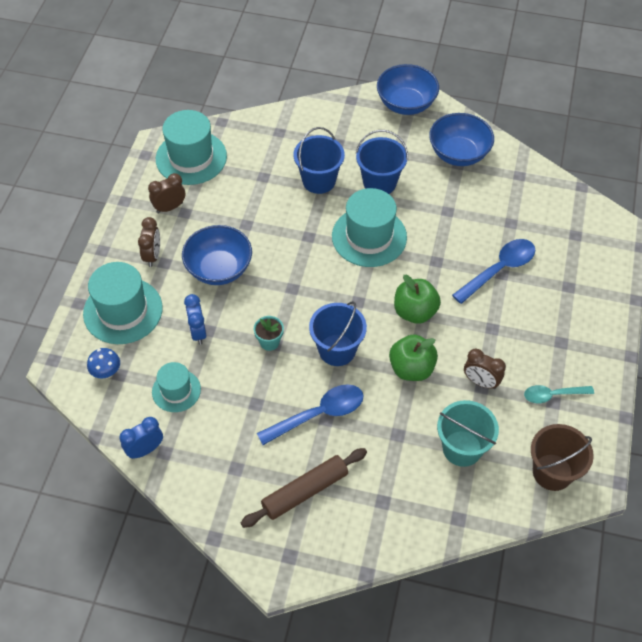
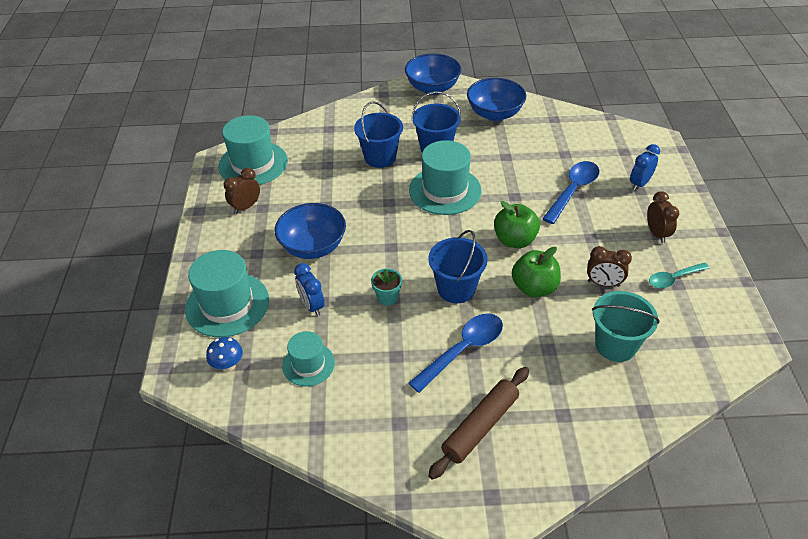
camera: 15 degrees left, 10 degrees down
blue clock [120,417,163,459] -> blue clock moved to [630,144,660,191]
brown clock [138,217,160,267] -> brown clock moved to [647,191,679,243]
brown bucket [531,424,594,491] -> none

